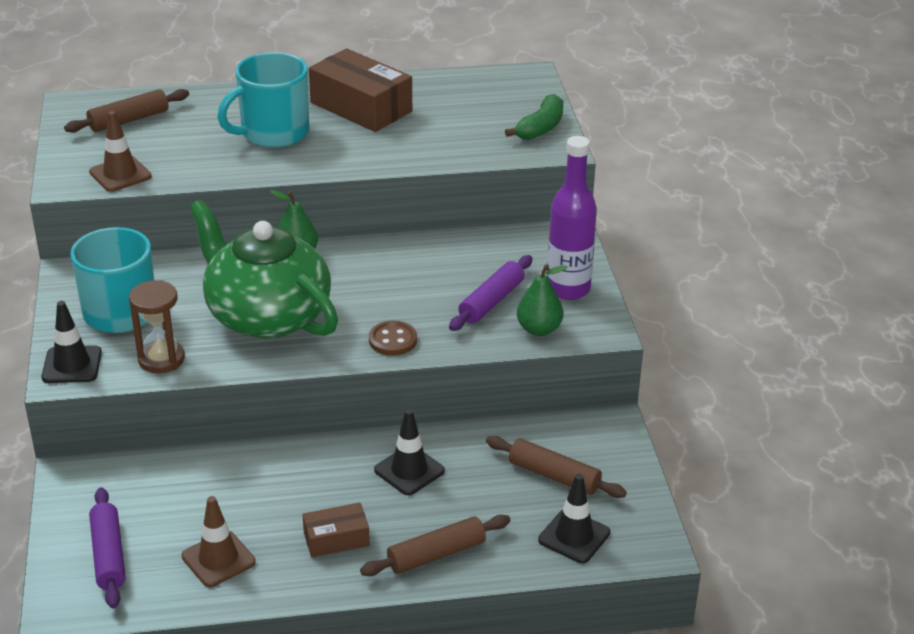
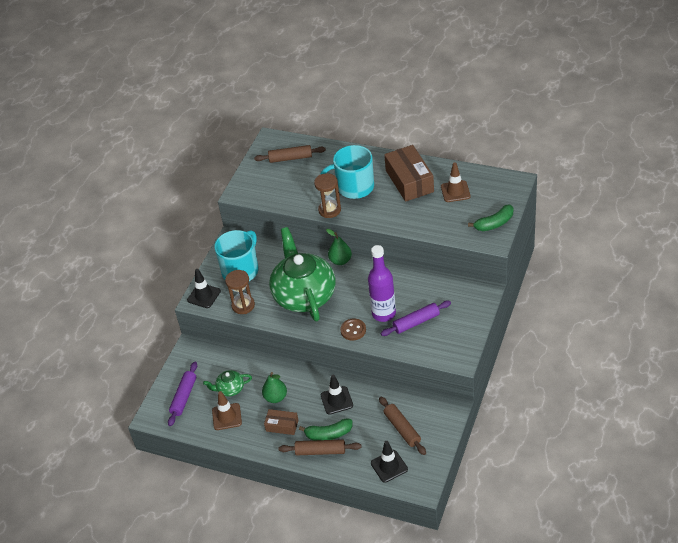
camera: 35 degrees right, 10 degrees up
brown traffic cone [89,111,152,192] -> brown traffic cone moved to [441,162,471,202]
green pear [517,264,567,336] -> green pear moved to [262,372,287,403]
purple bottle [547,136,597,300] -> purple bottle moved to [368,245,396,322]
none -> green teapot [203,370,252,396]
none -> green banana [299,419,352,440]
none -> brown hourglass [314,173,341,218]

